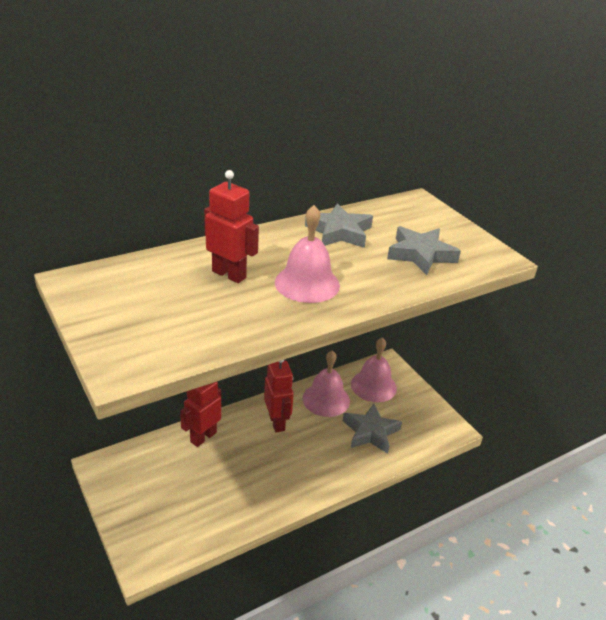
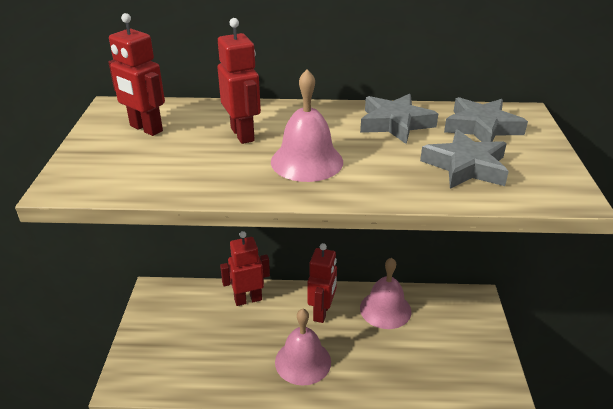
camera: 35 degrees right, 0 degrees up
grey star [343,404,402,454] -> grey star moved to [444,97,528,142]
pink bell [351,338,397,402] -> pink bell moved to [275,309,331,386]
none -> red robot [108,13,165,136]

